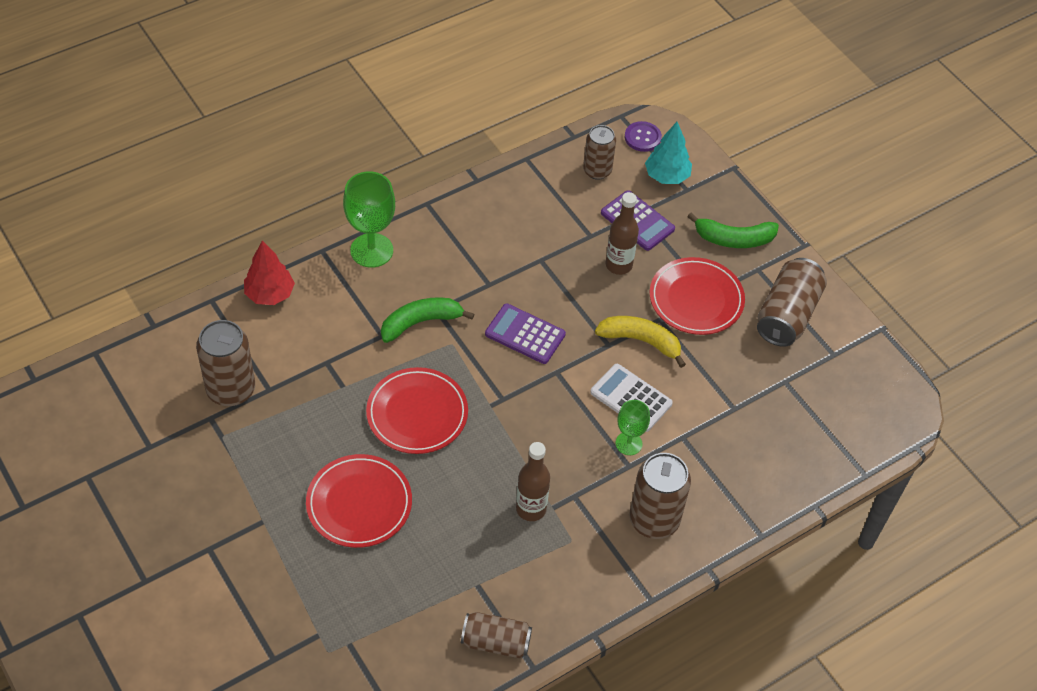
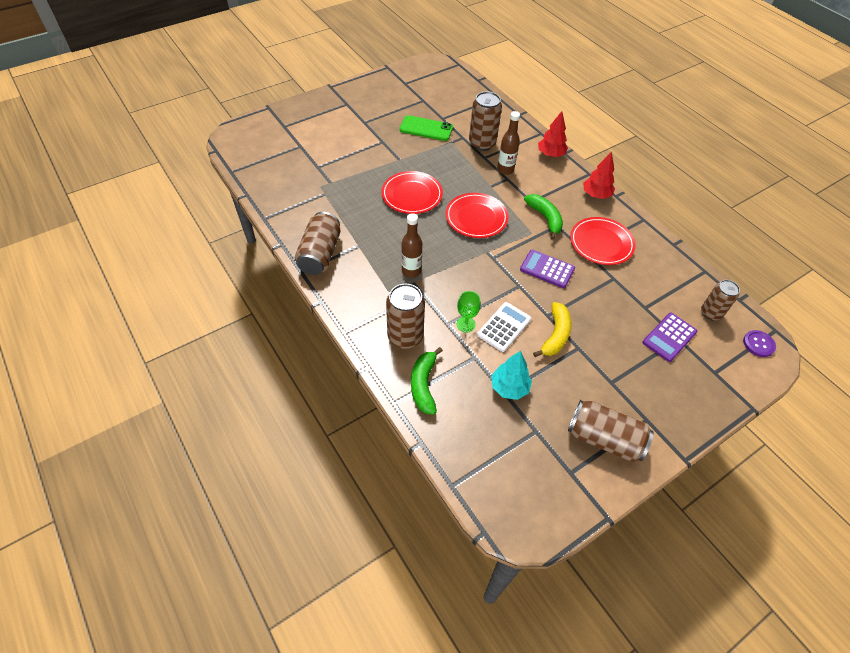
camera: 90 degrees right, 0 degrees up
green goblet [343,171,395,268] -> red tree [583,152,615,199]
brown can [461,612,532,658] -> brown can [295,212,341,275], size x1.51
purple calculator [485,303,566,364] -> purple calculator turned 90 degrees counterclockwise [520,250,575,288]
brown bottle [606,192,639,275] -> brown bottle moved to [497,111,520,175]
turquoise tree [645,122,692,184] -> turquoise tree moved to [491,351,532,400]
red plate [650,257,745,335] -> red plate moved to [570,217,636,265]
green banana [687,213,779,248] -> green banana moved to [411,347,443,415]
none -> green phone [399,115,453,141]

